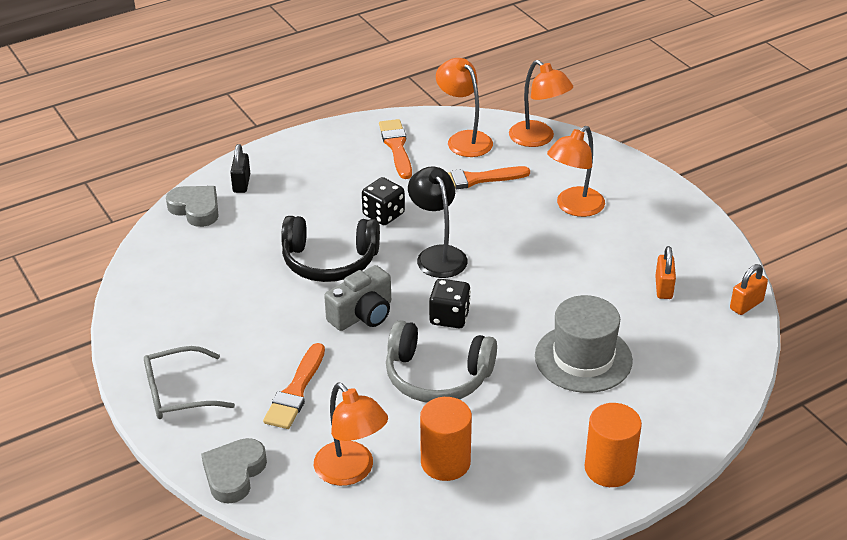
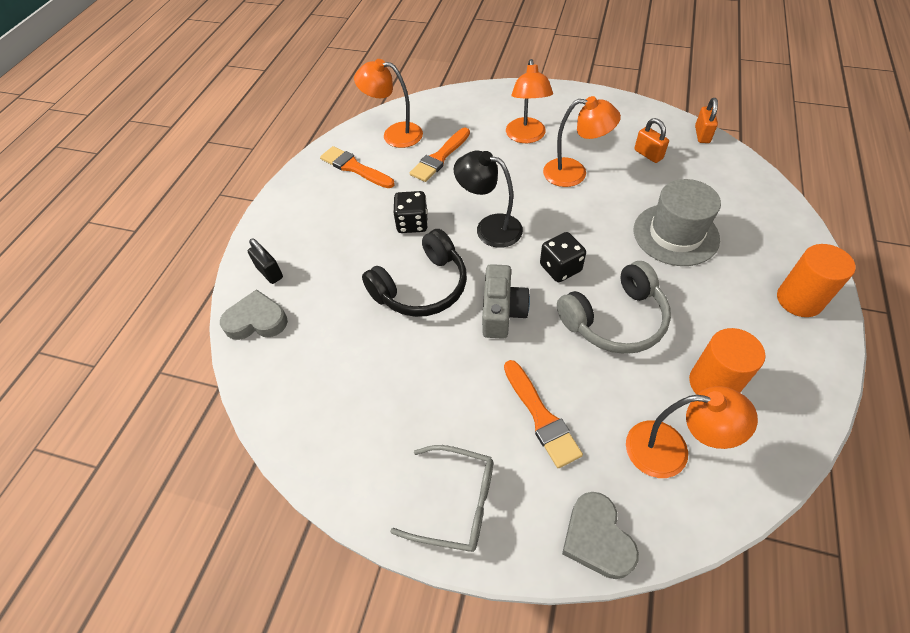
camera: 40 degrees left, 15 degrees up
grey glasses [144,346,235,419] -> grey glasses turned 105 degrees counterclockwise [390,445,493,552]
orange lamp [509,60,573,147] -> orange lamp moved to [543,96,621,187]

